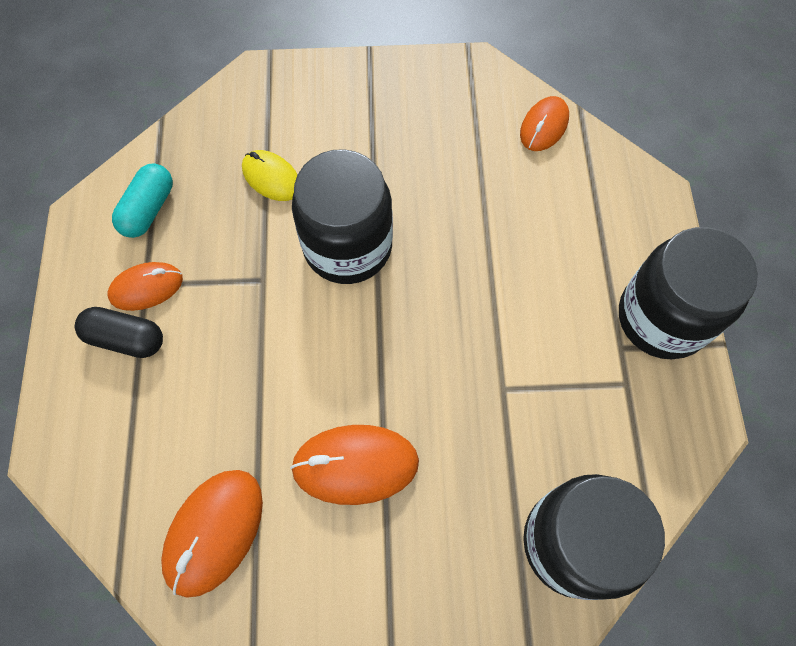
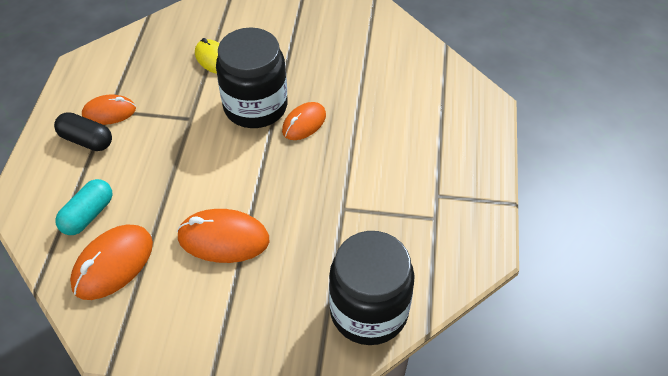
camera: 10 degrees right, 15 degrees down
turquoise capsule [112,164,173,238] -> turquoise capsule moved to [55,179,113,235]
orange mouse [520,96,569,151] -> orange mouse moved to [282,102,326,140]
black jar [619,227,758,359] -> none

